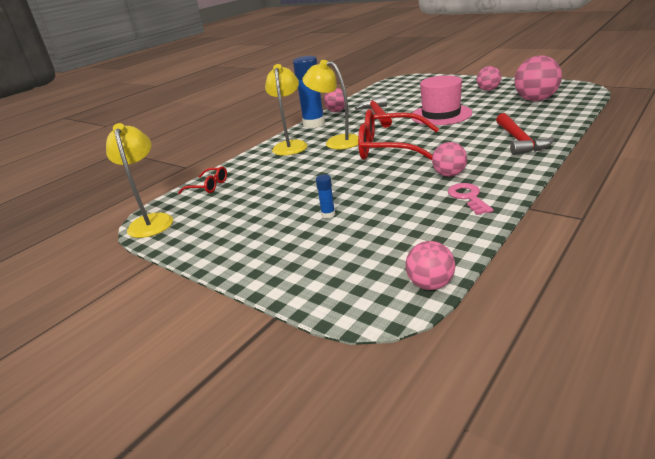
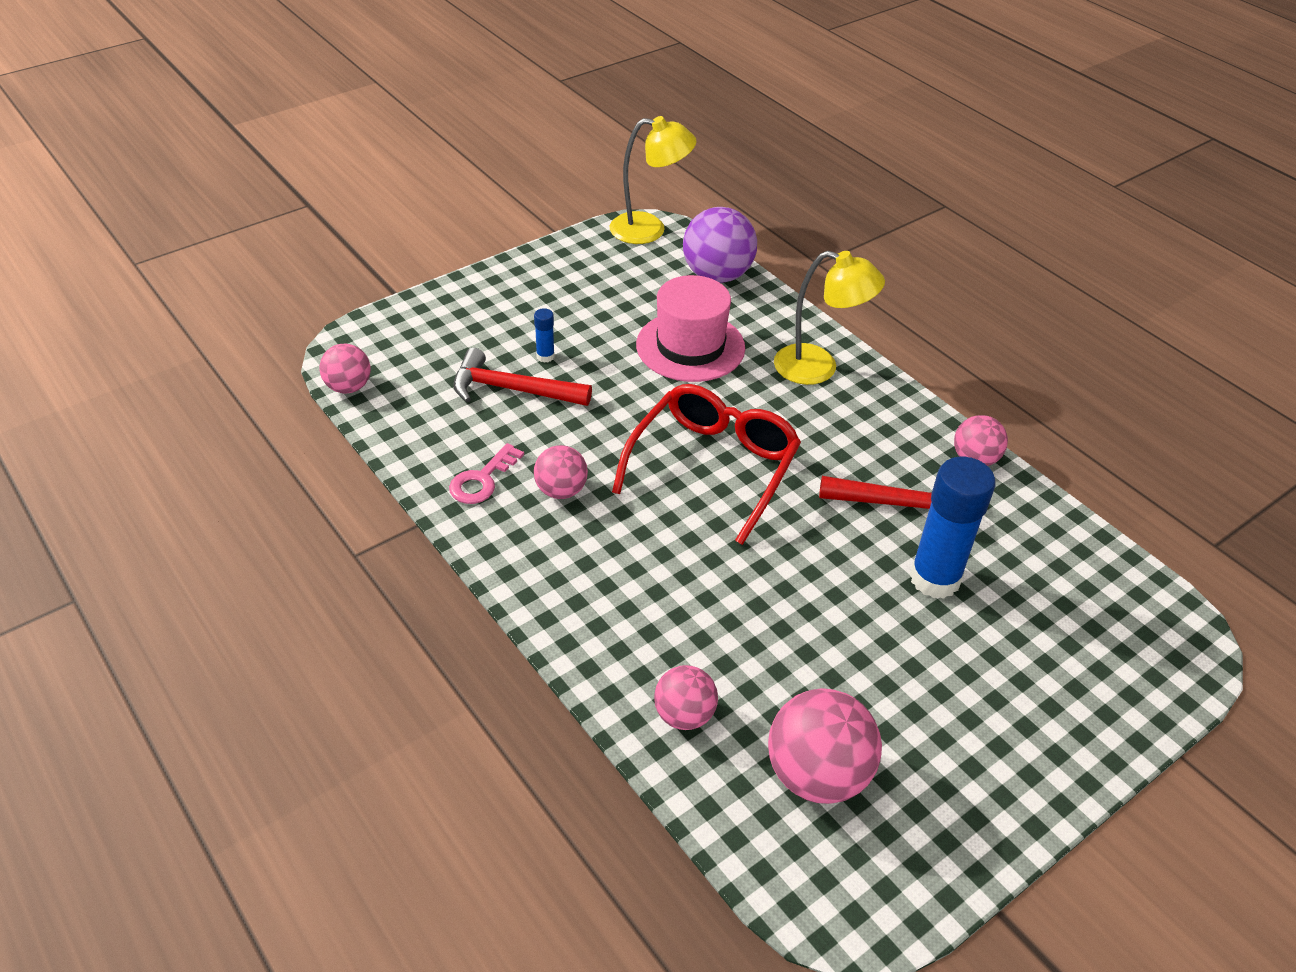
camera: 100 degrees right, 15 degrees up
red glasses [178,166,227,194] -> purple ball [683,207,757,283]
blue glue stick [293,56,325,128] -> blue glue stick moved to [910,457,996,599]
yellow lamp [302,60,358,150] -> none
pink hat [411,76,472,125] -> pink hat moved to [636,275,745,382]
pink key [448,183,493,215] -> pink key turned 120 degrees clockwise [449,443,524,504]
pink ball [477,66,501,91] -> pink ball moved to [654,665,718,730]
red hammer [496,113,554,155] -> red hammer moved to [453,348,592,406]

